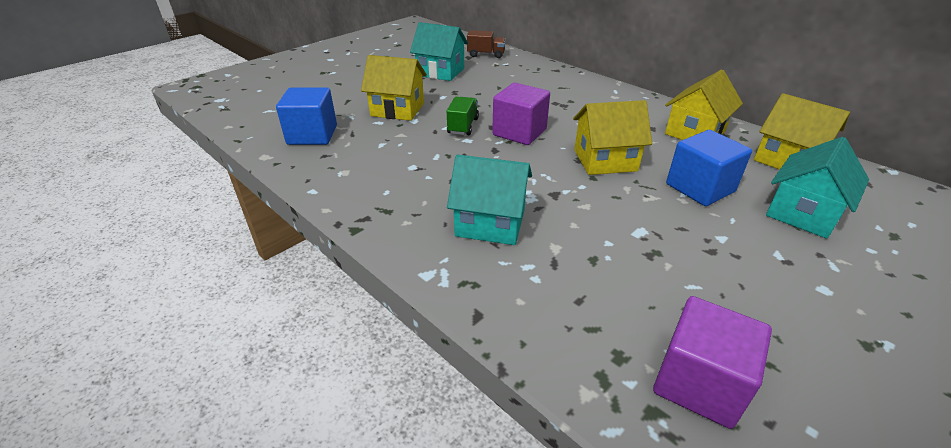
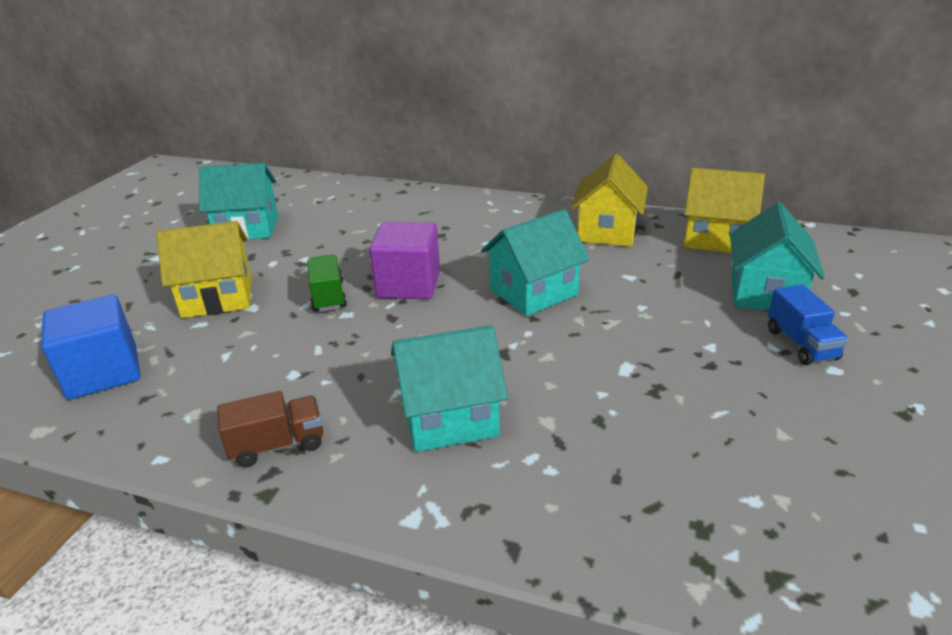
camera: 25 degrees left, 5 degrees down
brown truck [467,30,506,58] -> brown truck moved to [218,391,323,467]
yellow house [573,100,652,175] -> turquoise house [481,209,590,316]
purple cube [653,296,772,429] -> none
blue cube [666,130,752,206] -> none
none -> blue truck [768,285,849,365]

